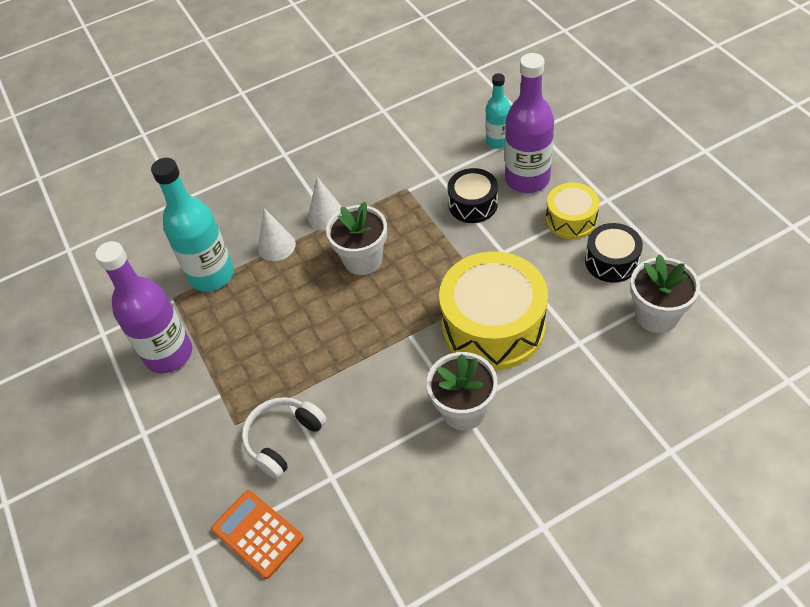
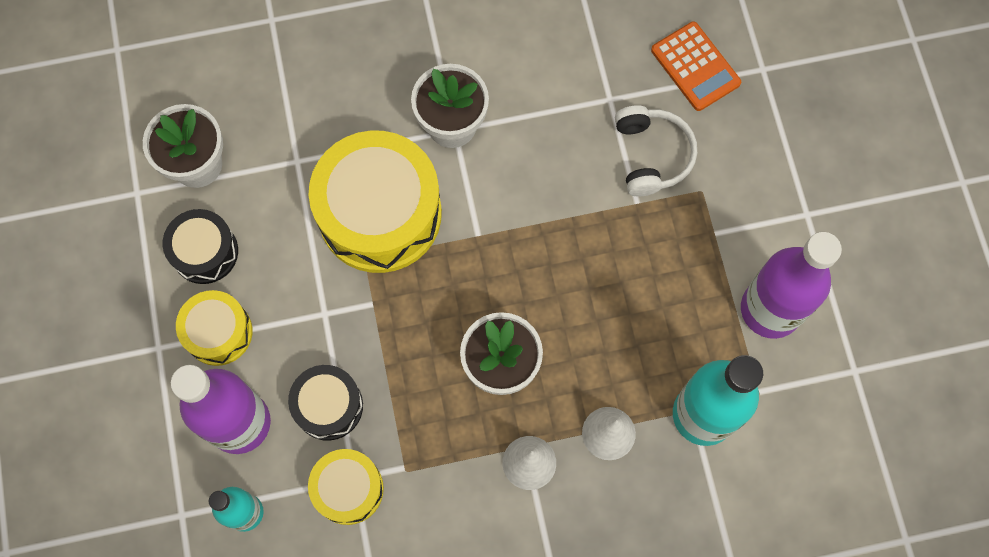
camera: 170 degrees left, 20 degrees up
white headphones [242,397,327,479] -> white headphones turned 60 degrees counterclockwise [615,105,697,196]
none -> yellow drum [308,449,384,525]

